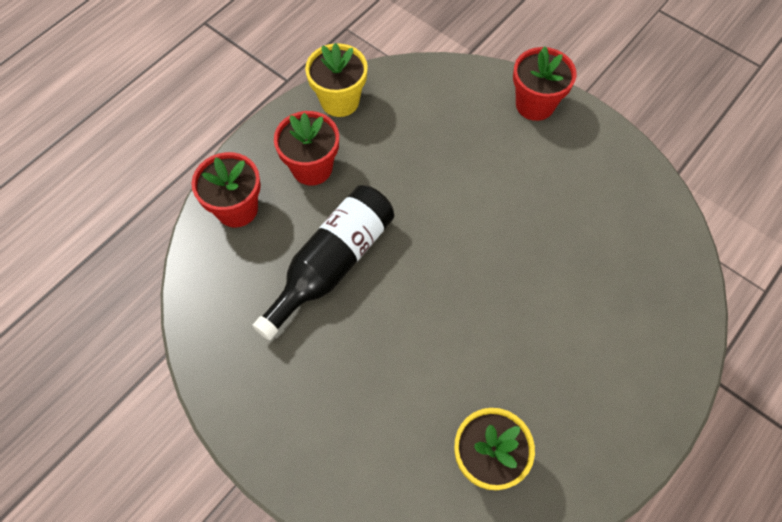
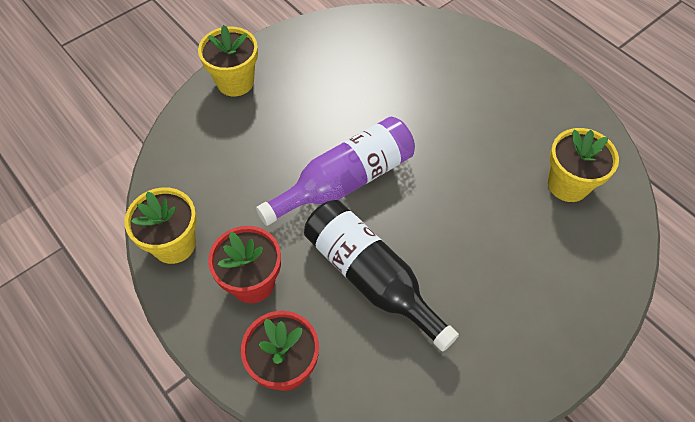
camera: 80 degrees left, 5 degrees down
red flower pot [513,46,576,121] -> yellow flower pot [198,25,258,96]
none -> purple bottle [256,116,415,226]

